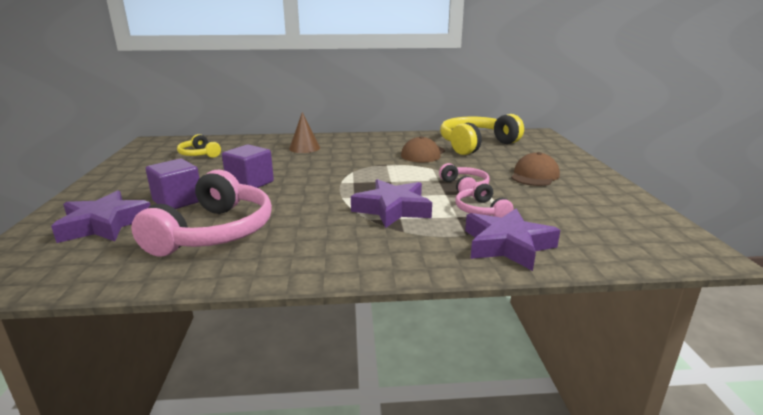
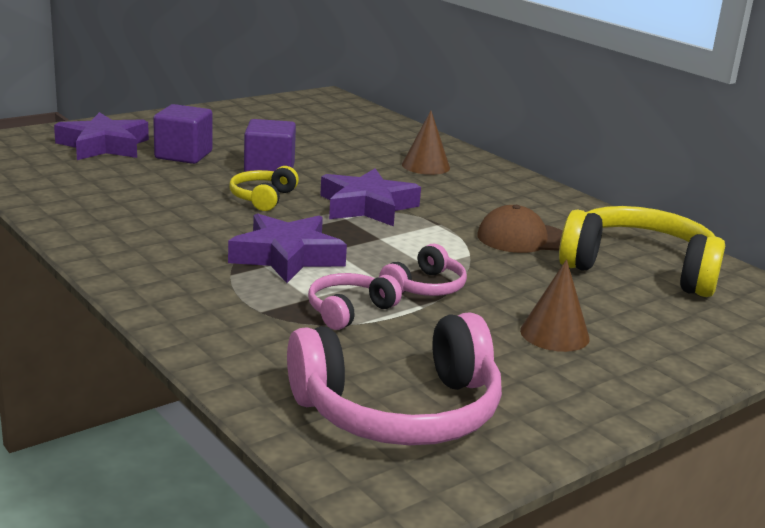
camera: 55 degrees right, 0 degrees up
pink headphones [131,170,272,256] -> pink headphones moved to [287,312,502,445]
yellow headphones [177,134,221,158] -> yellow headphones moved to [229,166,299,211]
purple star [465,208,560,271] -> purple star moved to [320,168,421,226]
brown cap [511,152,560,186] -> brown cone [520,259,589,352]

